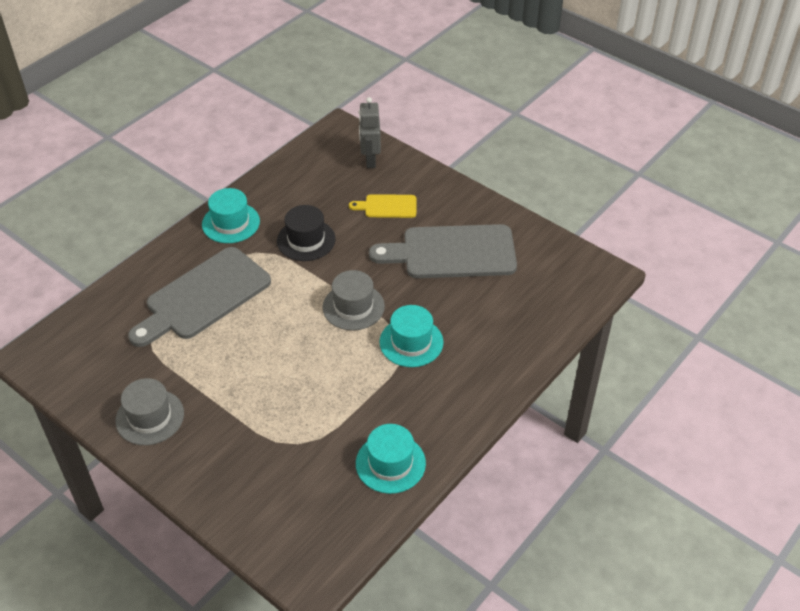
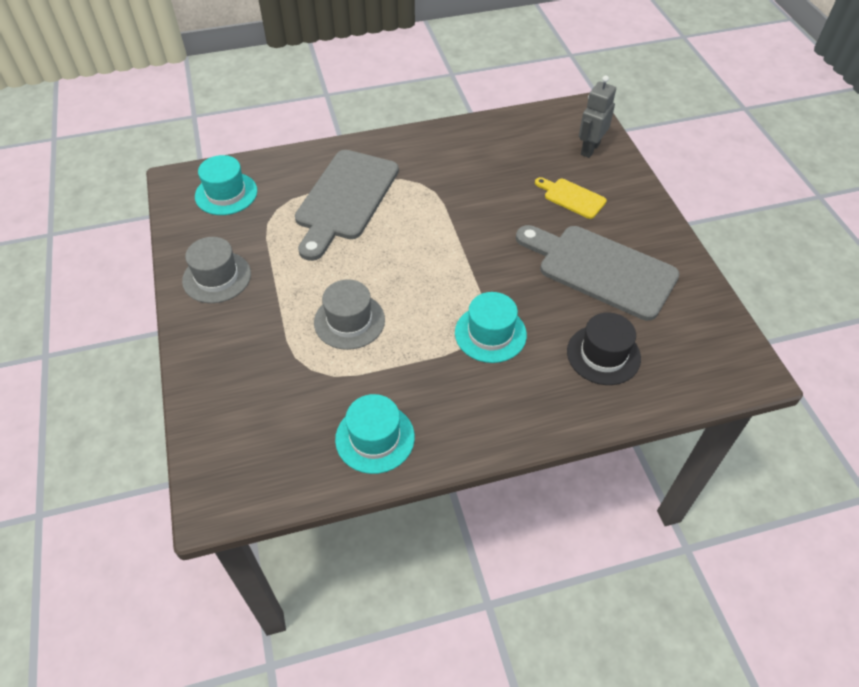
camera: 35 degrees right, 5 degrees up
grey cutting board [128,247,271,347] -> grey cutting board turned 60 degrees counterclockwise [295,150,399,261]
turquoise hat [202,188,260,243] -> turquoise hat moved to [195,155,257,215]
black hat [277,205,336,261] -> black hat moved to [567,312,641,385]
grey hat [323,270,385,330] -> grey hat moved to [314,279,385,350]

